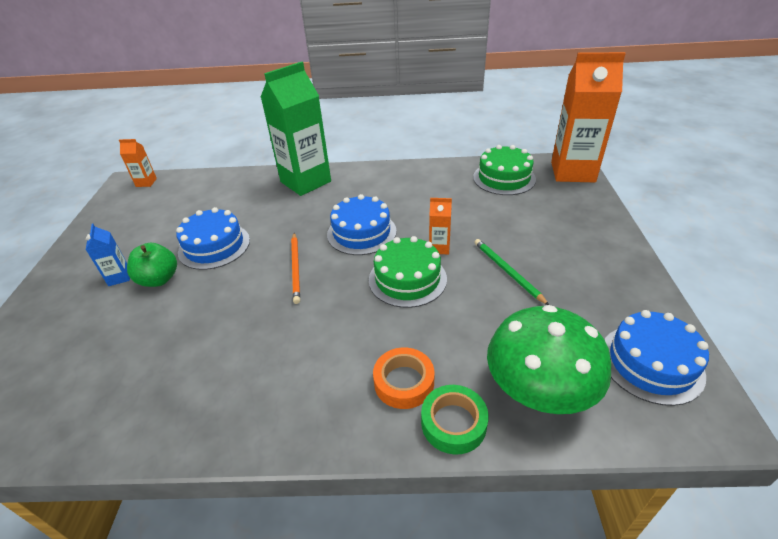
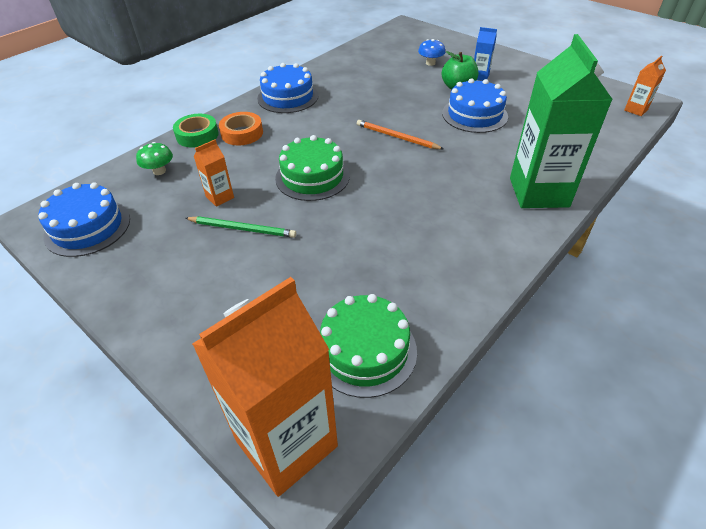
camera: 130 degrees right, 5 degrees up
blue cake [327,194,396,255] -> blue cake moved to [257,63,319,113]
orange carton [429,198,452,255] -> orange carton moved to [194,140,234,207]
green mushroom [487,305,611,414] -> green mushroom [136,142,173,175], size x0.43
none -> blue mushroom [418,39,445,66]

